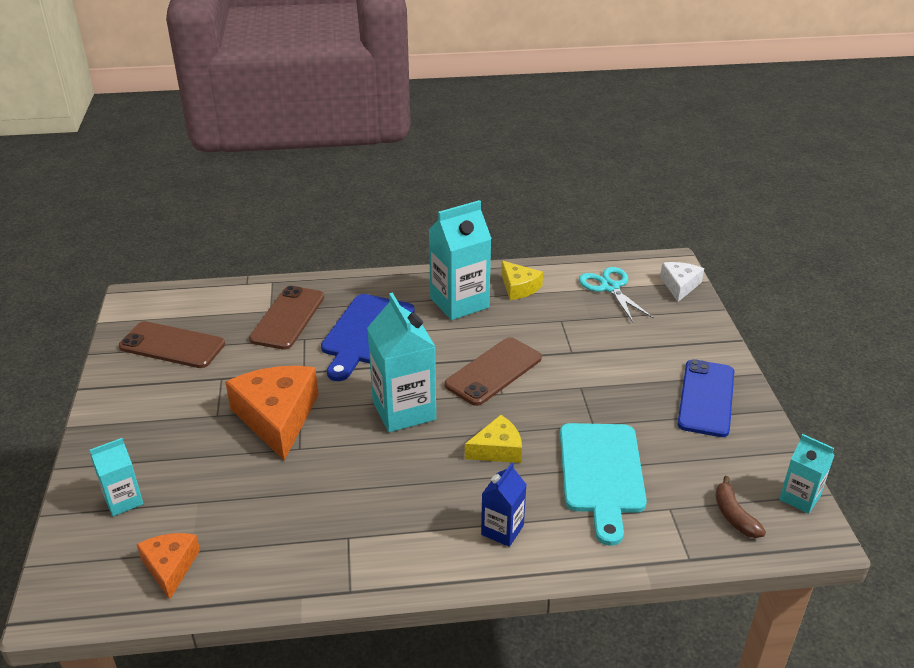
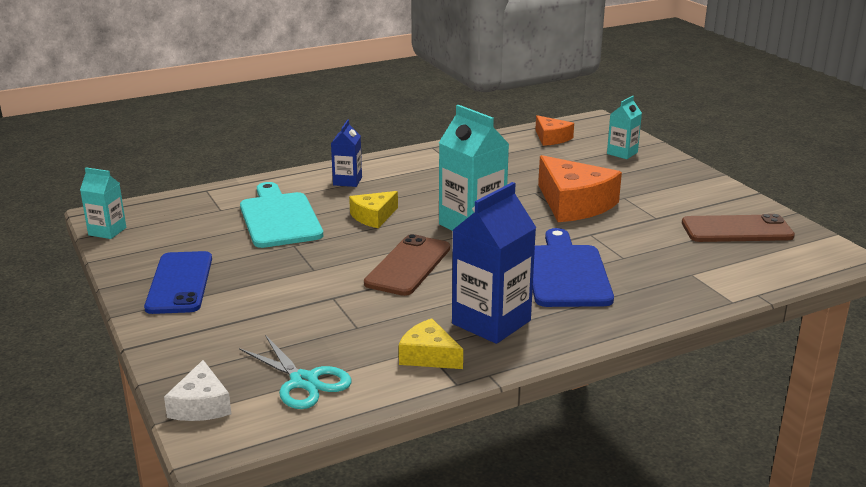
camera: 160 degrees right, 10 degrees down
brown phone [249,286,324,350] -> none
turquoise carton [428,200,492,320] -> blue carton [452,182,536,344]
brown banana [715,476,766,538] -> none

